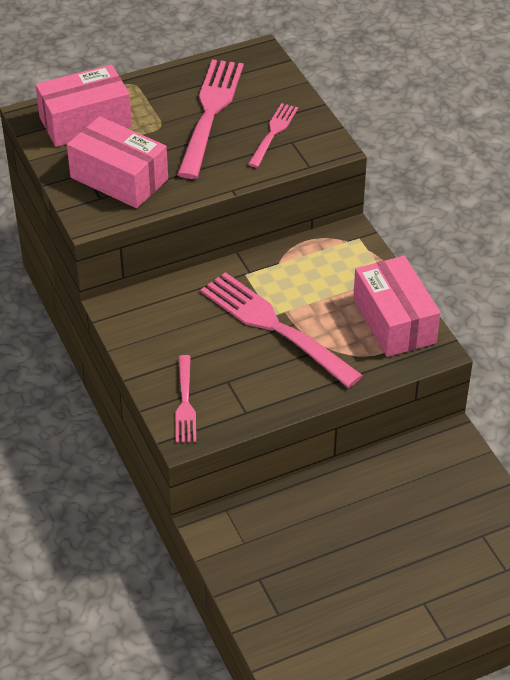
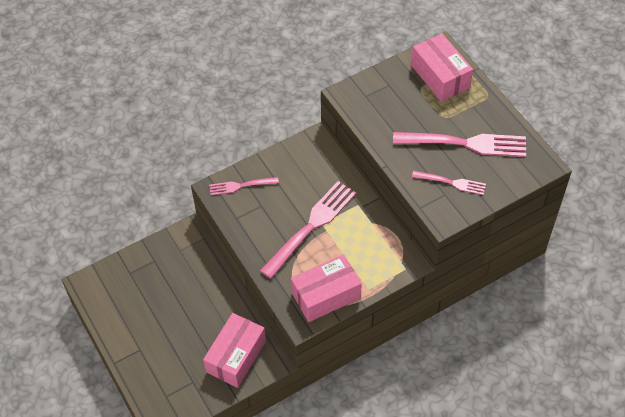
camera: 85 degrees right, 10 degrees up
pink box [67,116,168,208] -> pink box moved to [203,313,266,388]

